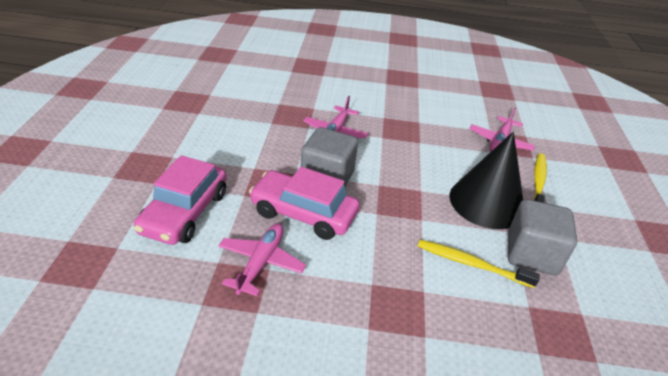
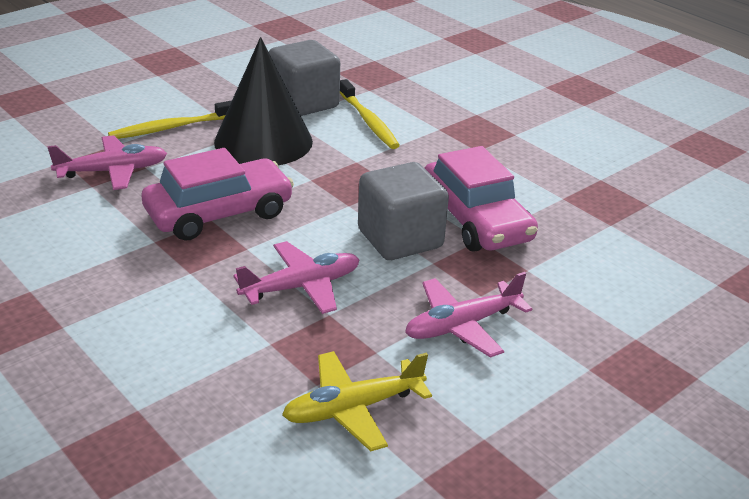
camera: 135 degrees left, 5 degrees down
pink car [134,155,226,245] -> pink car moved to [141,148,294,241]
pink plane [218,223,306,296] -> pink plane moved to [405,272,532,358]
none -> yellow plane [282,351,432,451]

